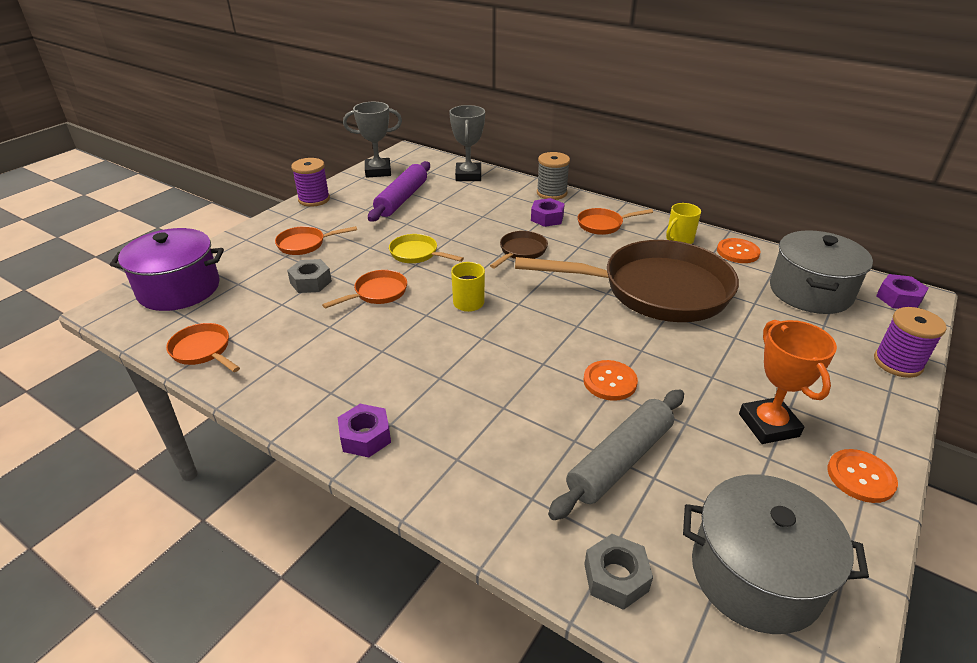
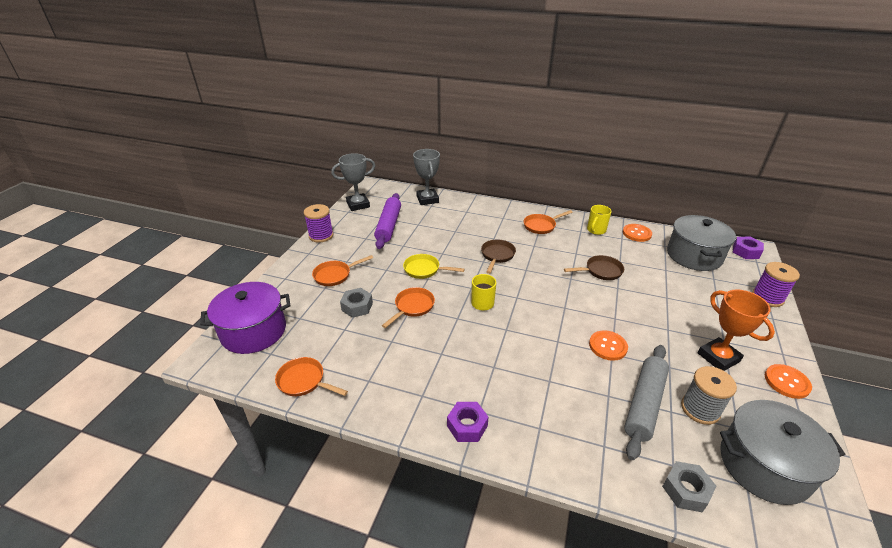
camera: 15 degrees left, 0 degrees up
brown pan [515,240,739,322] -> brown pan [564,255,624,280], size x0.41
purple nut [531,198,565,227] -> none
grey spool [537,152,570,200] -> grey spool moved to [681,366,737,425]

